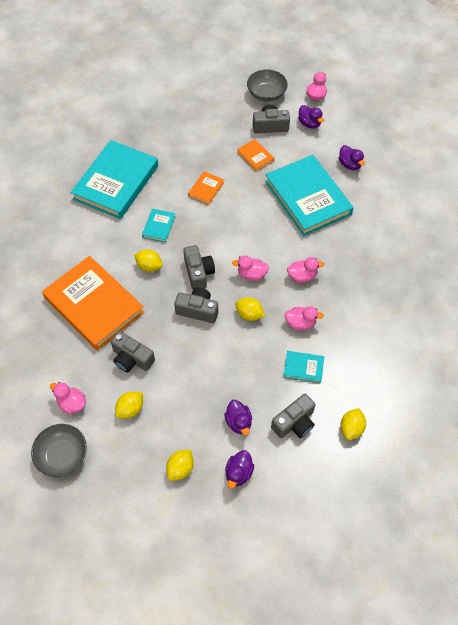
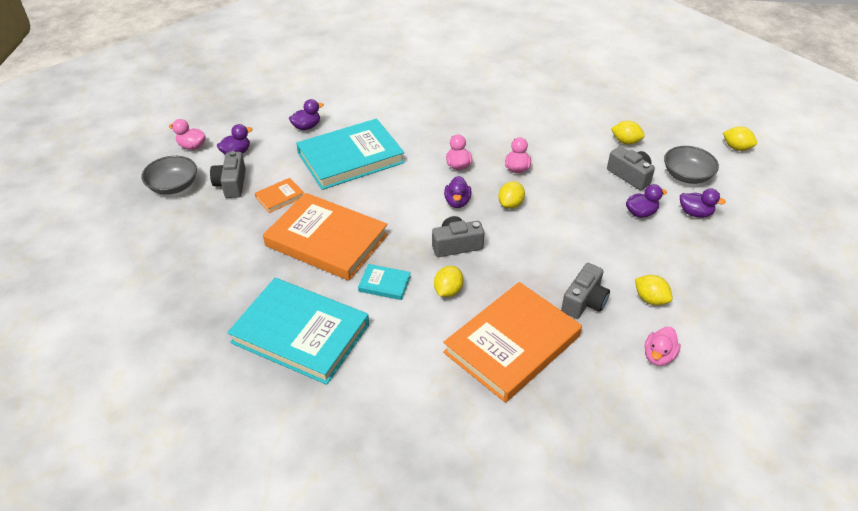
camera: 90 degrees left, 15 degrees down
grey bowl [31,424,87,477] -> grey bowl moved to [664,146,719,184]
yellow lemon [166,449,194,481] -> yellow lemon moved to [723,126,757,151]
grey camera [174,287,218,323] -> none
orange book [188,171,224,205] -> orange book [263,193,388,281], size x2.35
pink duck [232,255,269,281] -> purple duck [444,176,471,208]
turquoise book [283,351,324,383] -> none

